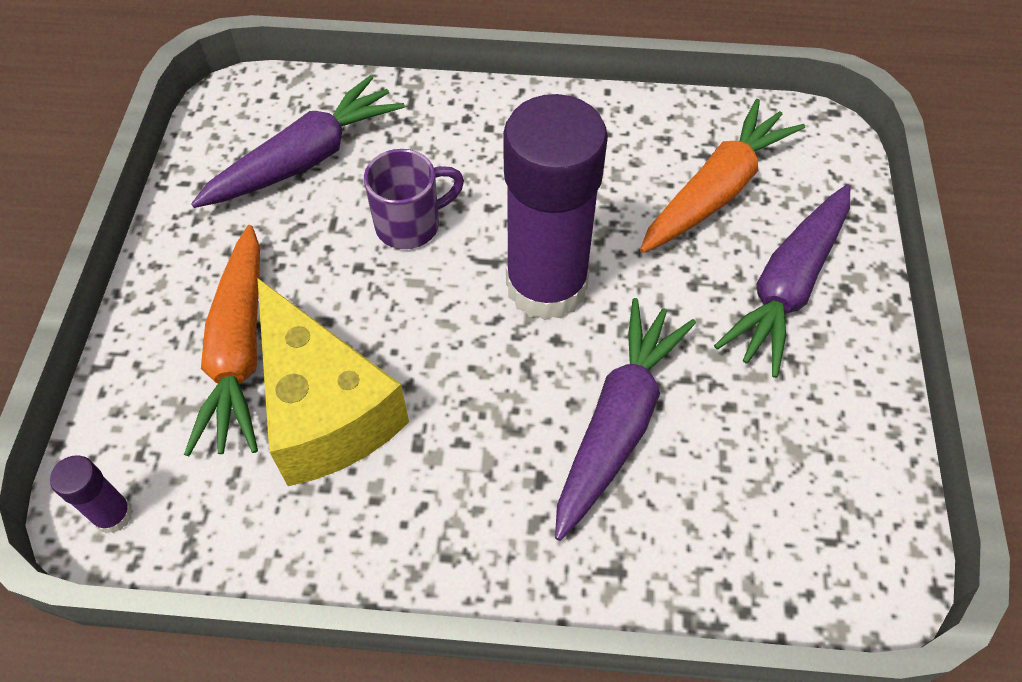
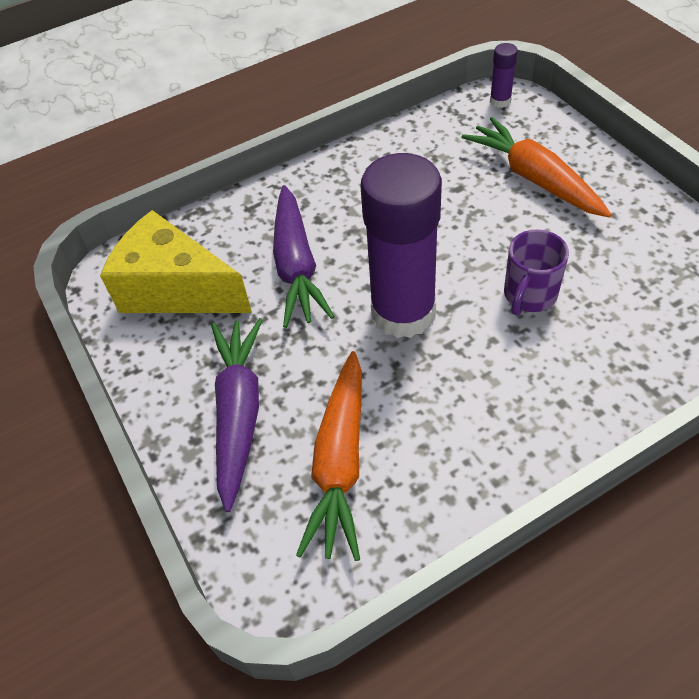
camera: 150 degrees right, 5 degrees down
purple carrot [191,75,405,208] -> none
yellow cheese [257,278,409,486] -> yellow cheese moved to [100,210,252,313]

